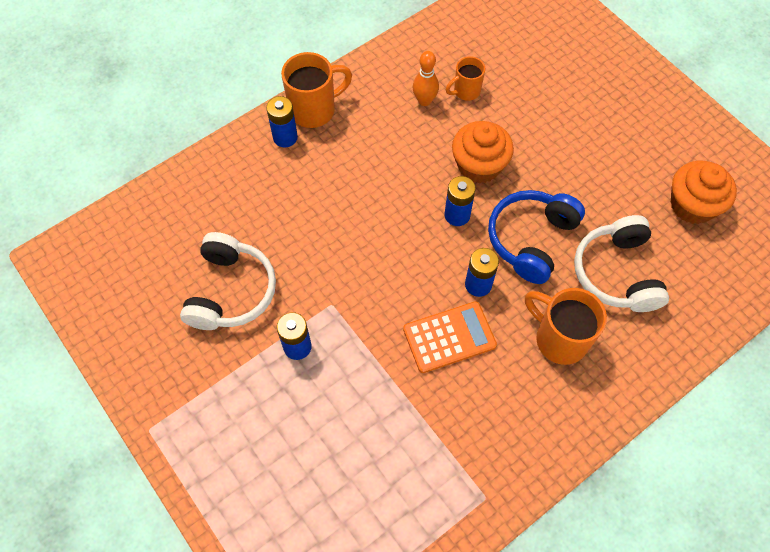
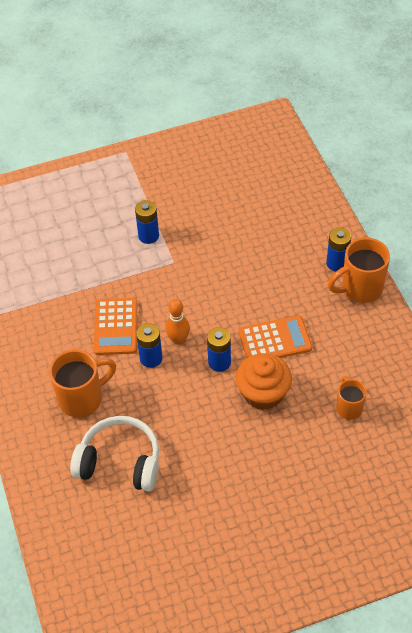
camera: 110 degrees right, 10 degrees down
white headphones [180,232,276,330] -> none
orange mug [281,52,352,128] -> orange mug turned 75 degrees clockwise [328,238,390,303]
orange bowling pin [413,51,439,106] -> orange bowling pin moved to [166,299,190,345]
blue headphones [488,190,585,284] -> none
orange cupcake [671,161,737,224] -> none
none -> orange calculator [239,315,312,359]

